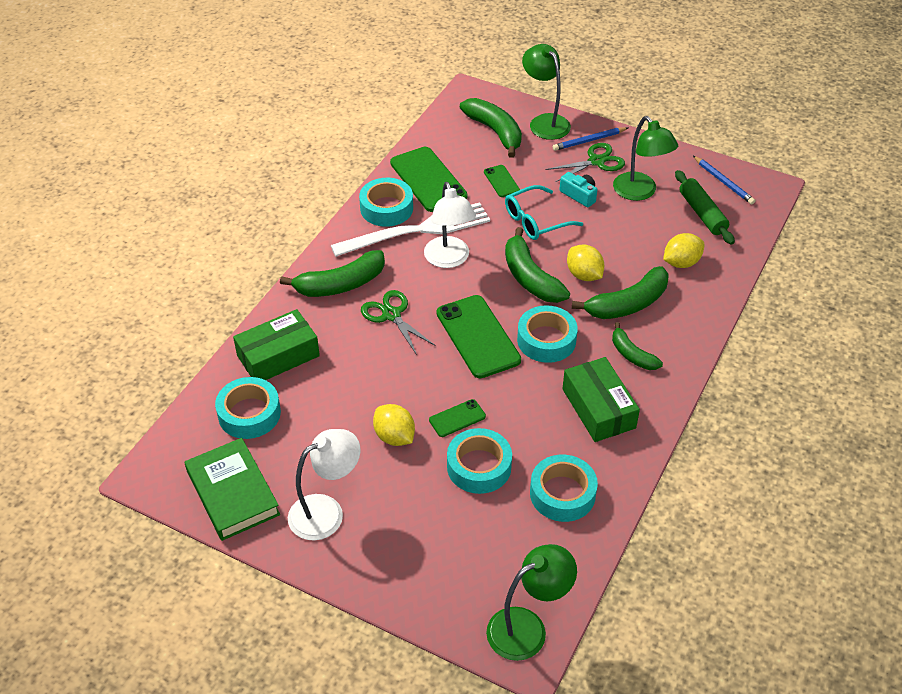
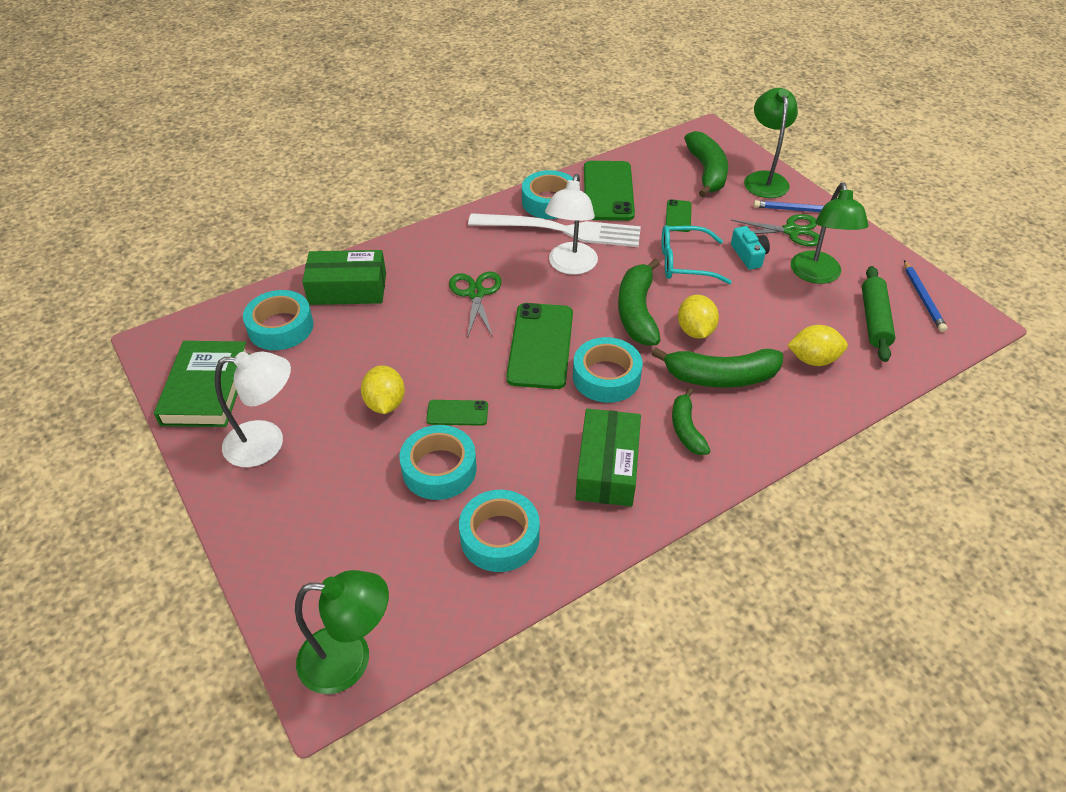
camera: 30 degrees right, 0 degrees up
green banana [280,250,385,297] -> none

